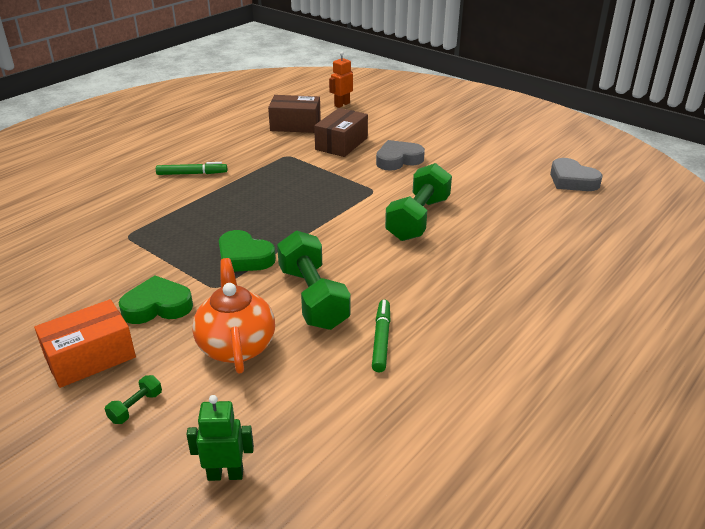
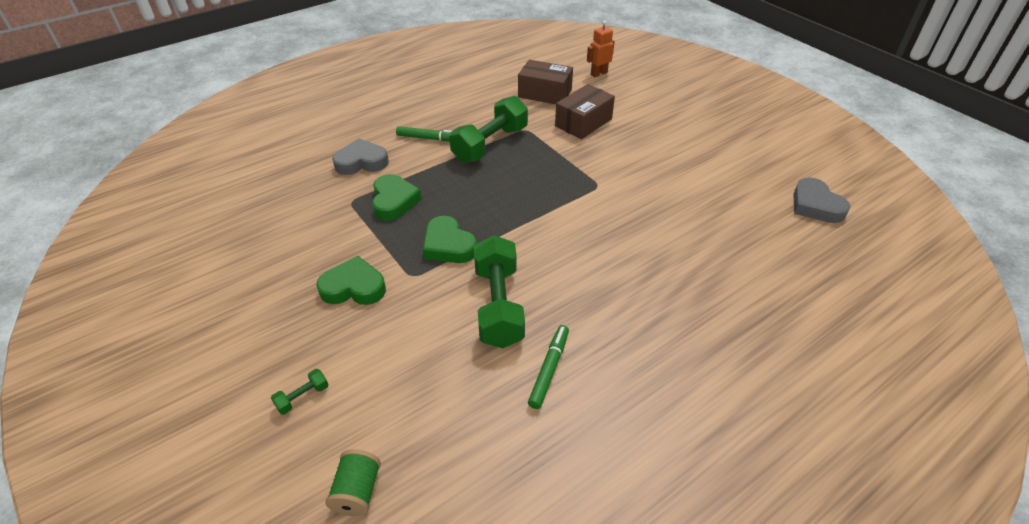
camera: 15 degrees right, 10 degrees up
orange box [34,299,136,388] -> none
green robot [186,395,254,481] -> green spool [326,449,381,516]
orange teapot [192,258,275,374] -> none
grey heart [376,140,425,171] -> grey heart moved to [332,139,389,175]
green dumbbell [385,163,452,241] -> green dumbbell moved to [449,96,528,163]
none -> green heart [372,174,422,221]

